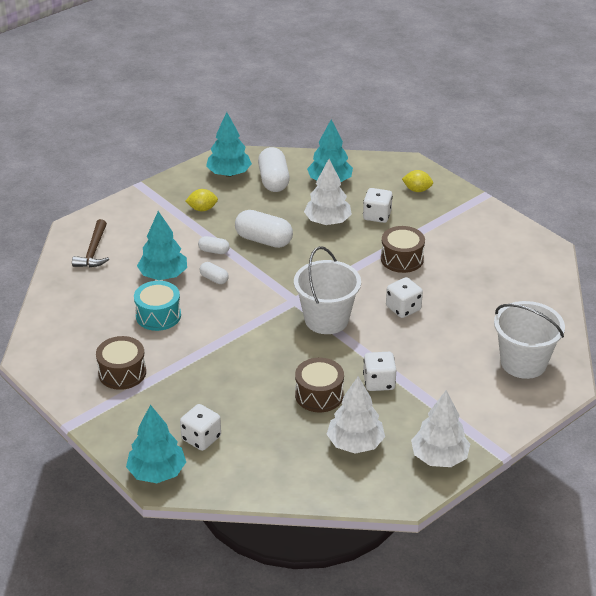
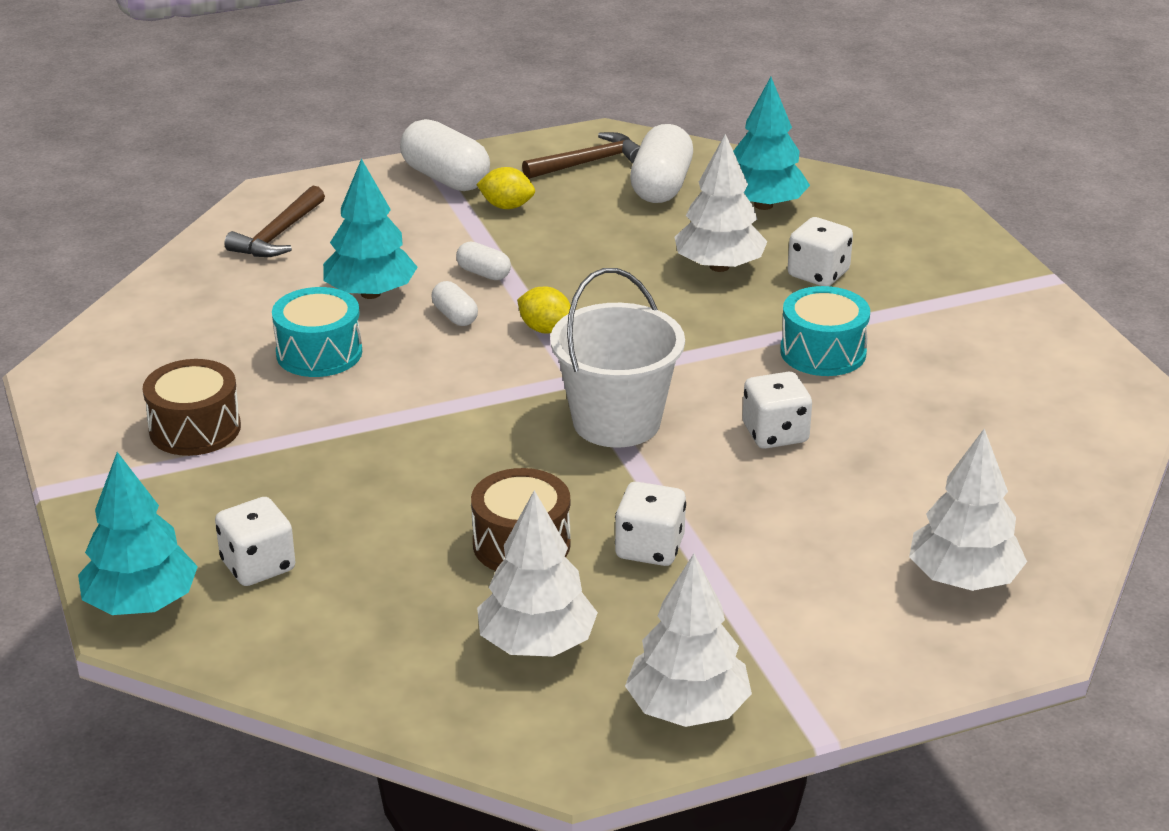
camera: 20 degrees right, 5 degrees down
turquoise tree [206,112,252,177] -> brown hammer [522,132,640,179]
white capsule [235,210,293,248] -> white capsule moved to [400,119,490,191]
brown drum [381,226,425,273] -> turquoise drum [780,286,870,376]
yellow lemon [402,170,433,192] -> yellow lemon moved to [517,286,571,333]
white bucket [494,301,565,379] -> white tree [909,429,1027,591]

